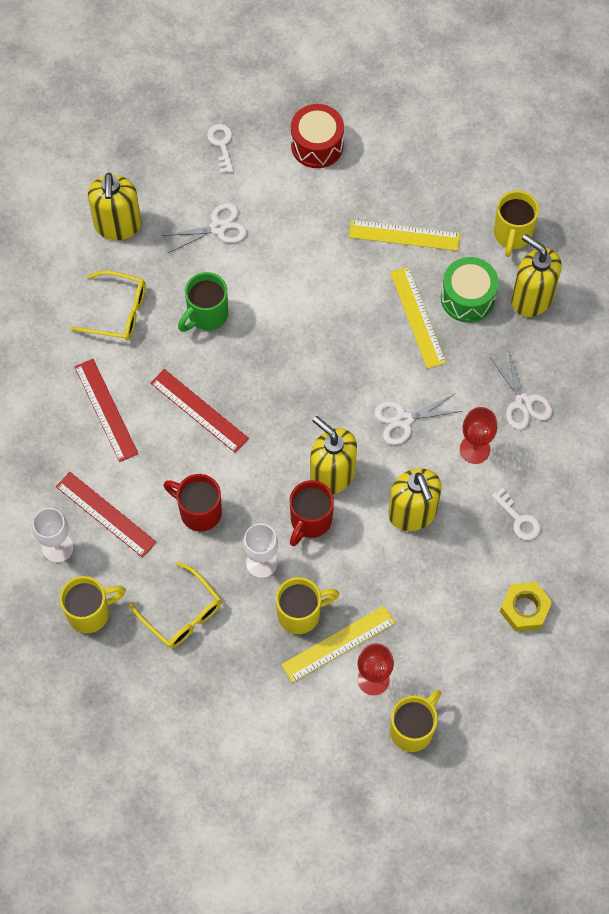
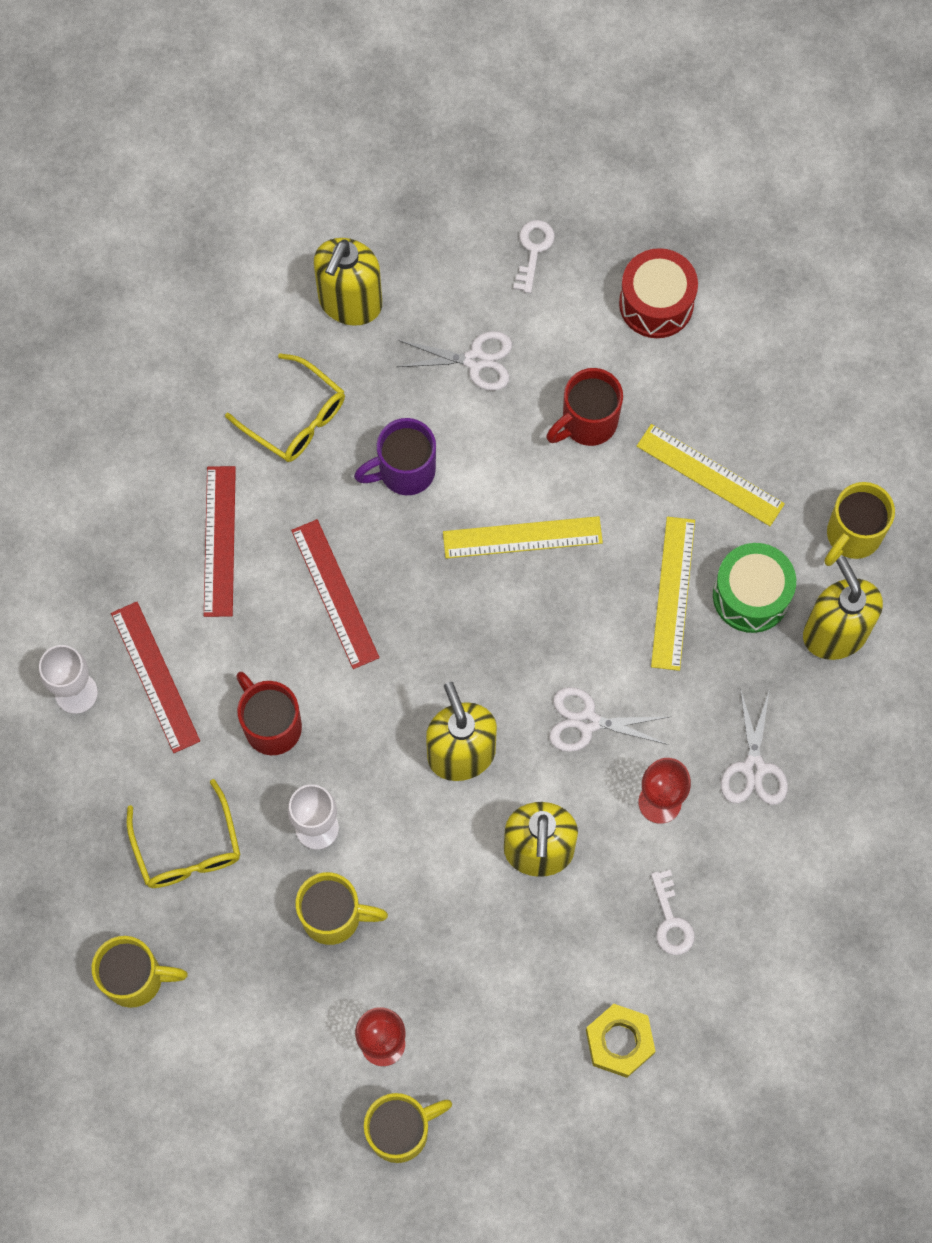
camera: 25 degrees right, 5 degrees up
yellow mug [60,576,126,633] -> yellow mug moved to [91,936,188,1008]
green mug [178,272,228,332] -> purple mug [354,418,436,495]
yellow ruler [281,605,395,683] -> yellow ruler moved to [443,516,603,559]
red mug [289,480,334,546] -> red mug moved to [546,368,623,446]

